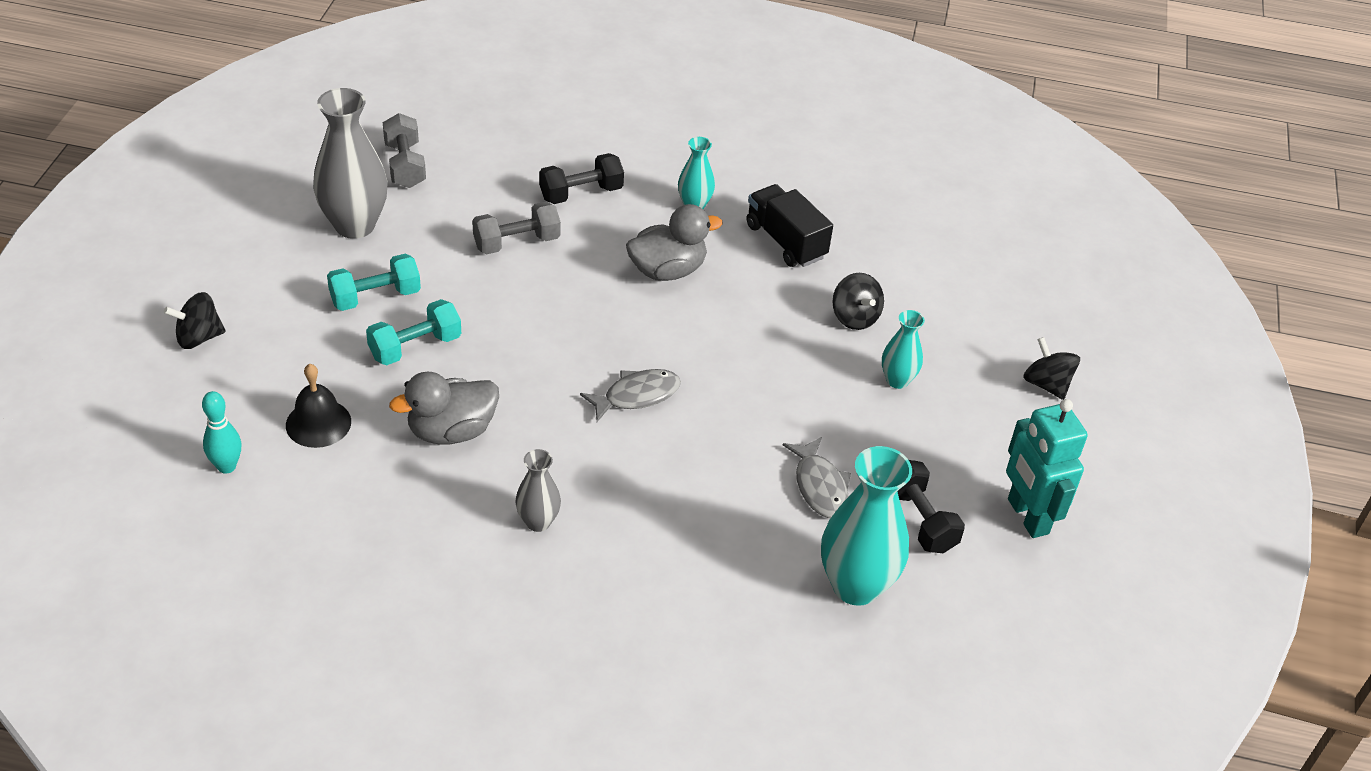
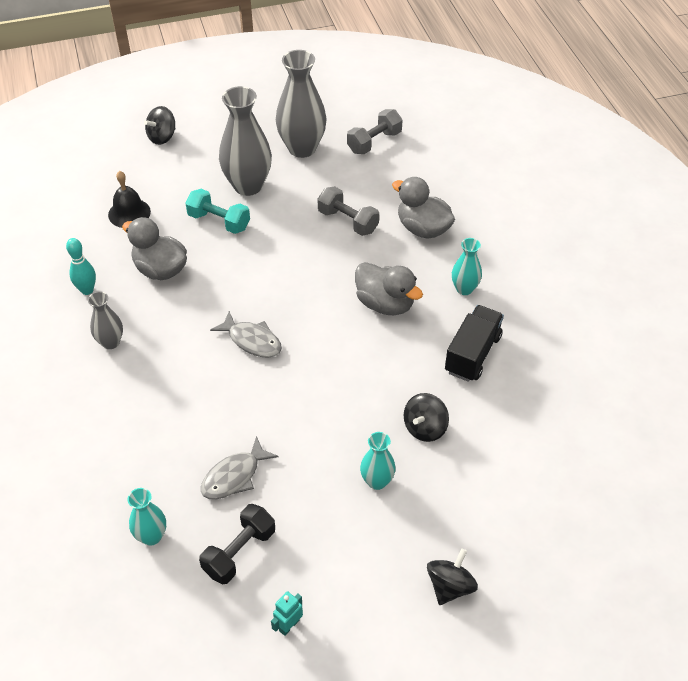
camera: 65 degrees right, 5 degrees up
black spinning top [164,292,226,349] -> black spinning top turned 90 degrees counterclockwise [144,106,176,145]
turquoise bowling pin [202,391,241,474] -> turquoise bowling pin moved to [66,238,96,295]
turquoise dumbbell [327,254,421,311] -> grey vase [219,86,272,196]
black dumbbell [539,153,624,204] -> grey duck [392,177,455,239]
turquoise vase [821,446,912,606] -> turquoise vase [128,488,166,546], size x0.53
turquoise robot [1006,399,1088,538] -> turquoise robot [271,591,303,636], size x0.46

